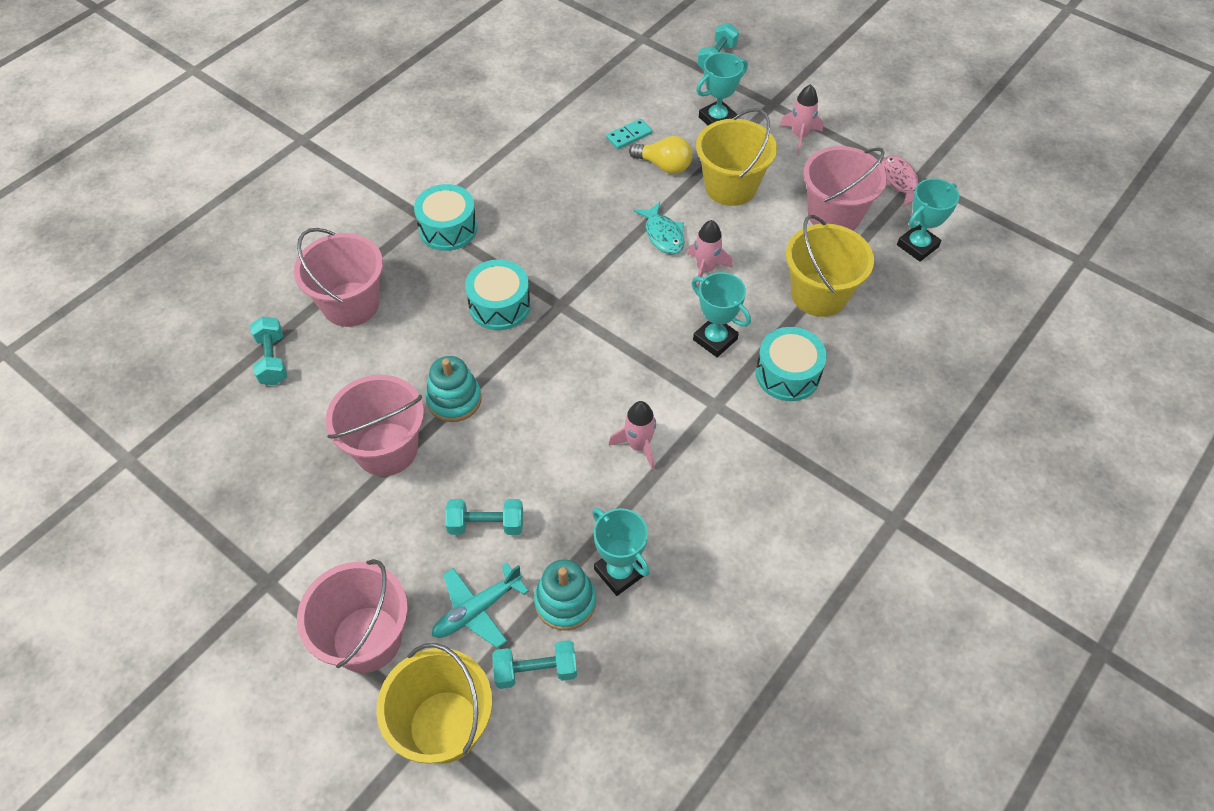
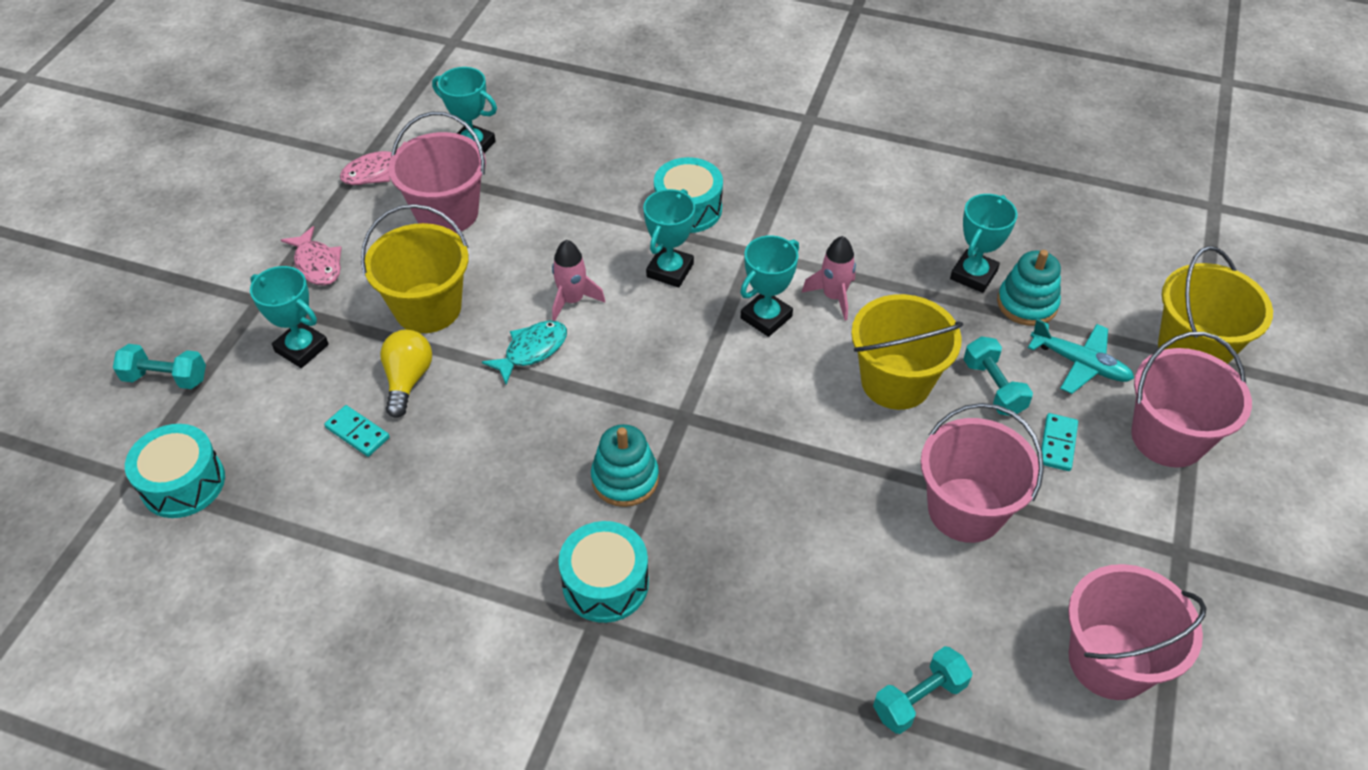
camera: 110 degrees left, 5 degrees down
pink bucket [294,228,383,327] -> pink bucket moved to [1068,564,1207,700]
turquoise stacking toy [426,356,482,422] -> turquoise stacking toy moved to [591,424,659,507]
turquoise drum [465,259,531,330] -> turquoise drum moved to [125,424,225,518]
turquoise dumbbell [492,640,577,689] -> none
pink rocket [779,84,823,154] -> pink fish [281,226,342,286]
yellow bucket [786,215,874,317] -> yellow bucket moved to [851,294,963,410]
none -> turquoise trophy [740,235,799,337]
none -> turquoise domino [1041,413,1078,471]

